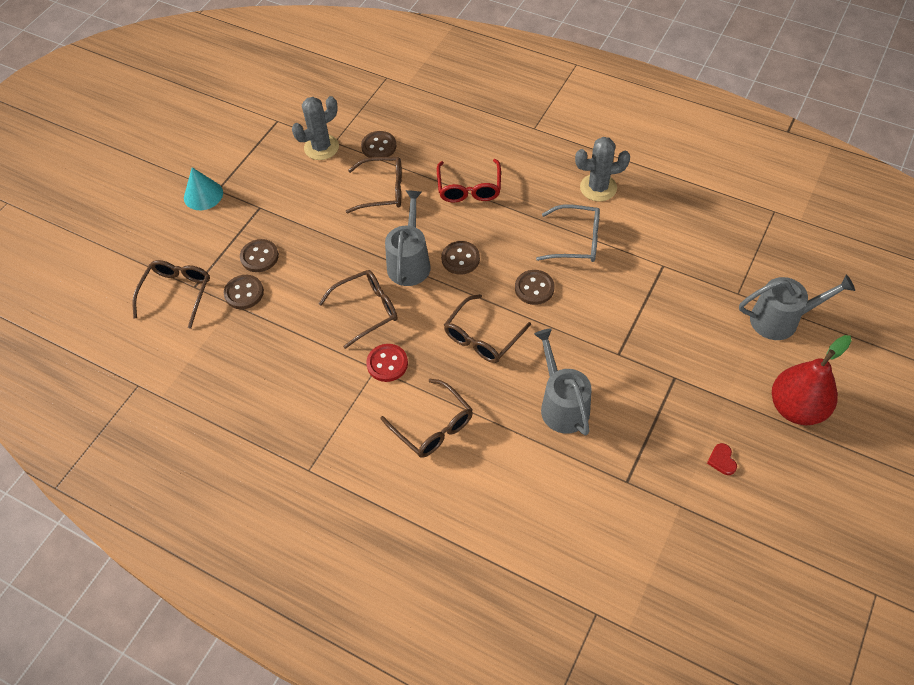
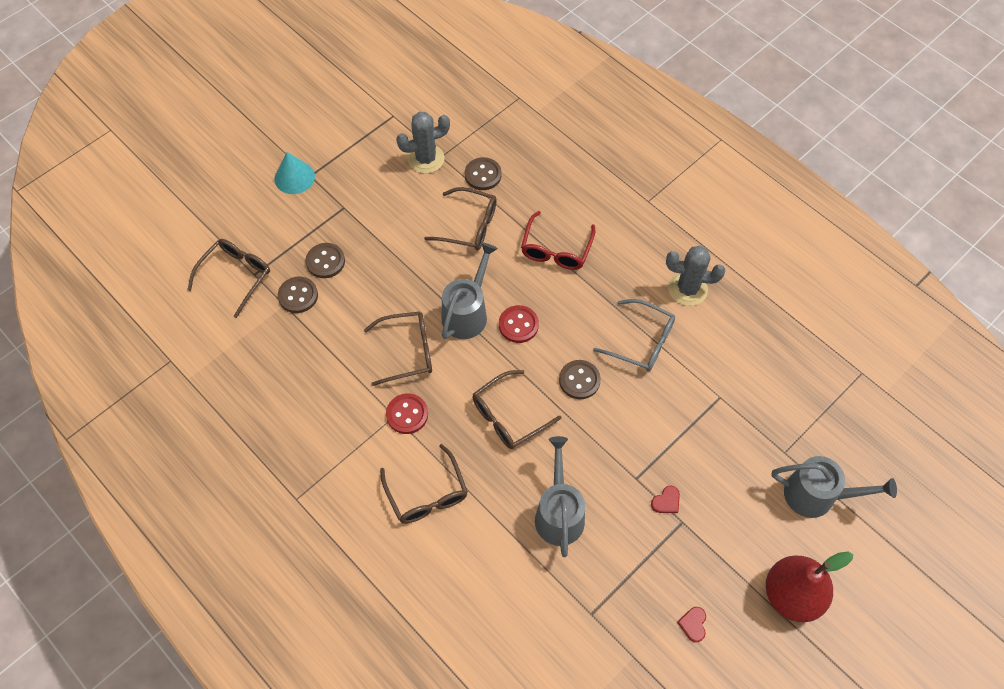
camera: 15 degrees right, 5 degrees up
brown button [441,241,480,275] -> red button [499,305,539,343]
none -> red heart [651,486,680,513]

